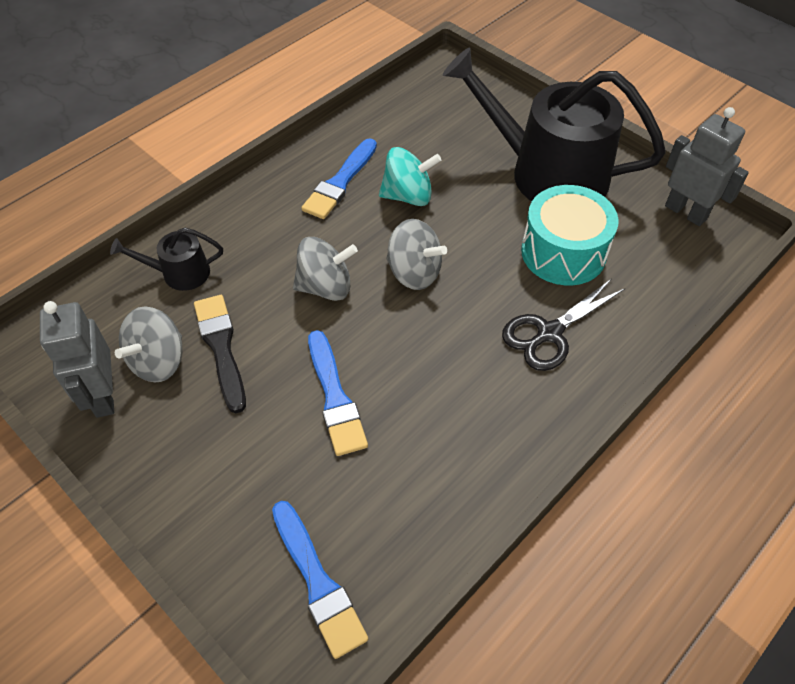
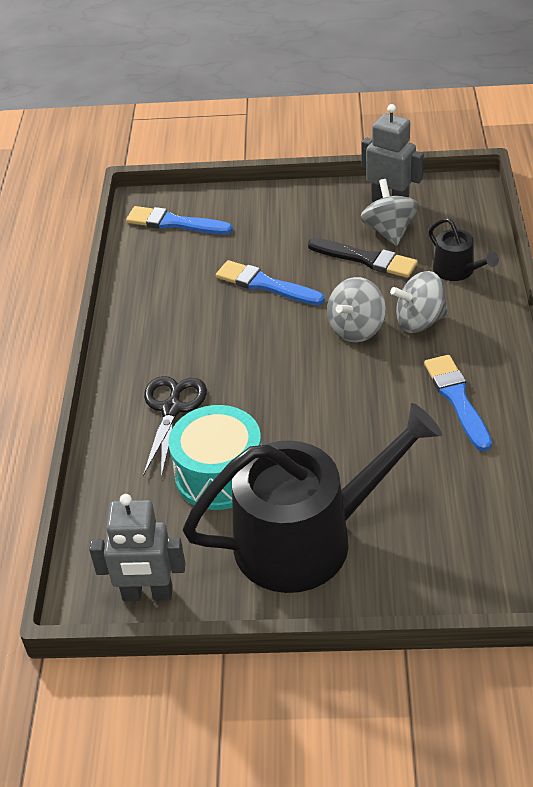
camera: 140 degrees right, 10 degrees down
black watering can [110,228,223,291] -> black watering can turned 105 degrees clockwise [429,218,499,281]
turquoise spinning top [379,147,441,206] -> none
grey spinning top [386,219,447,290] -> grey spinning top moved to [390,271,449,333]

